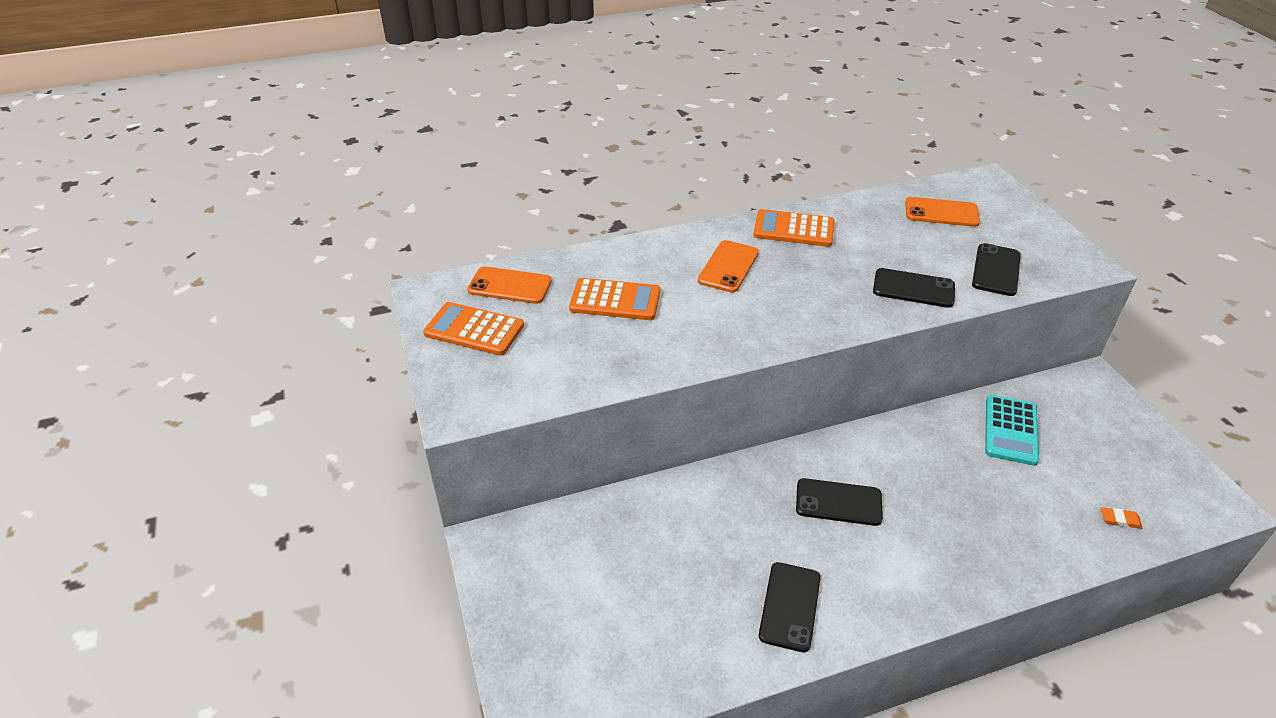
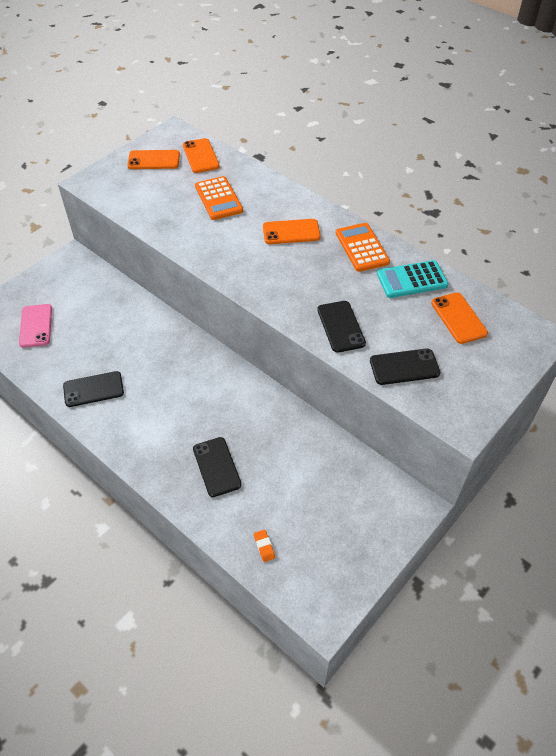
camera: 60 degrees right, 10 degrees up
orange calculator [423,302,524,356] -> orange phone [127,150,180,169]
black phone [796,478,883,526] -> black phone moved to [193,437,242,497]
turquoise calculator [985,395,1039,466] -> turquoise calculator moved to [377,260,448,298]
none -> pink phone [19,304,52,348]

